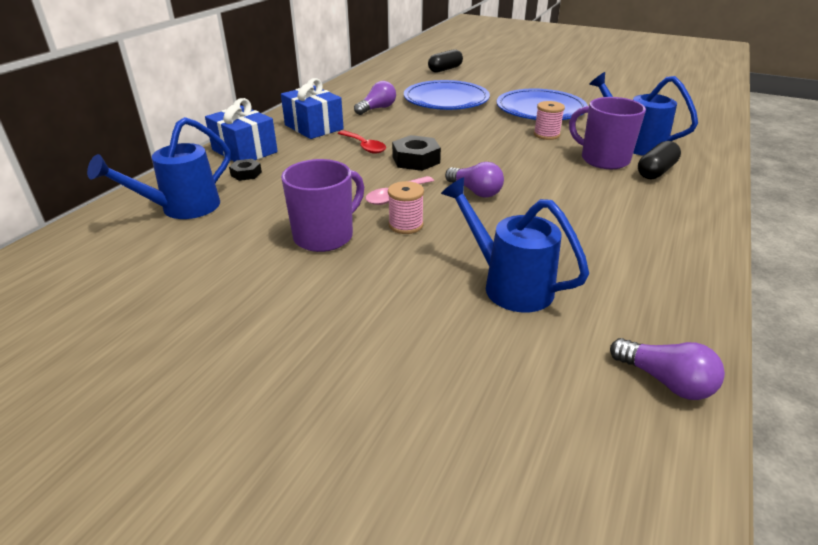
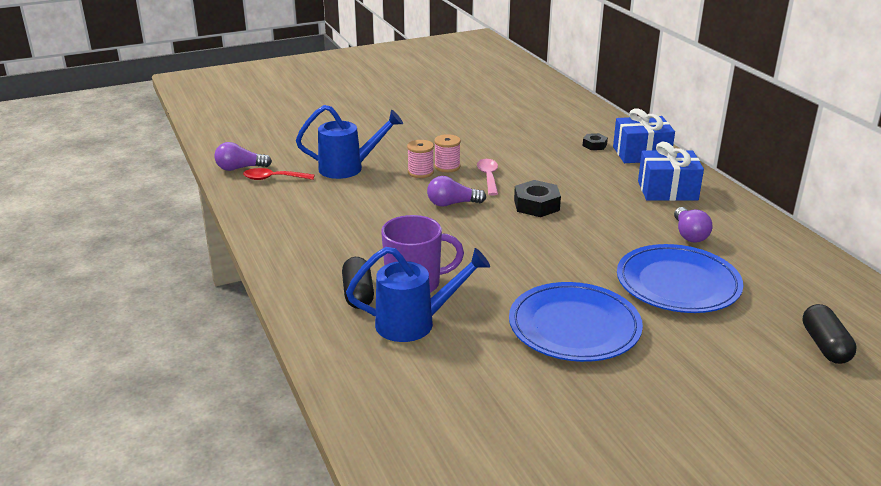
camera: 130 degrees right, 5 degrees down
blue watering can [87,117,231,219] -> none
purple mug [281,159,364,252] -> none
red spoon [337,130,386,154] -> red spoon moved to [243,168,315,180]
pink spool [534,101,565,140] -> pink spool moved to [407,140,434,178]

